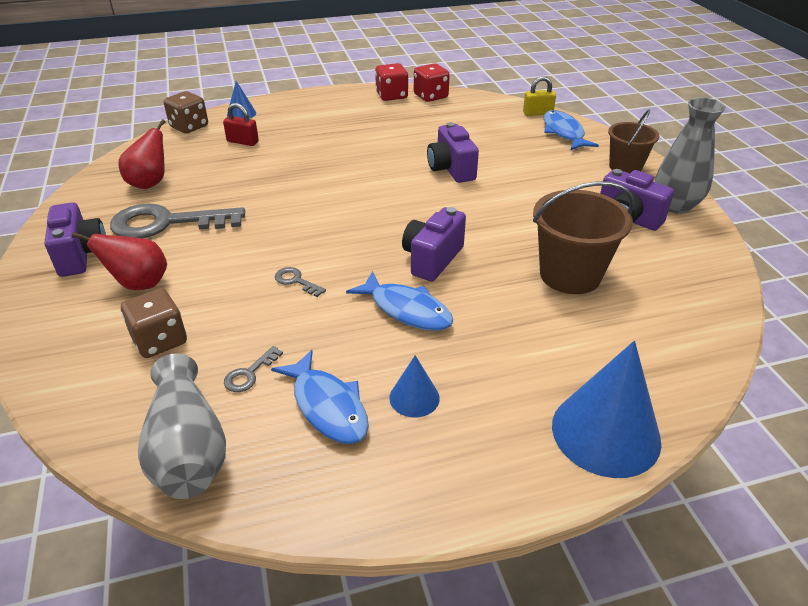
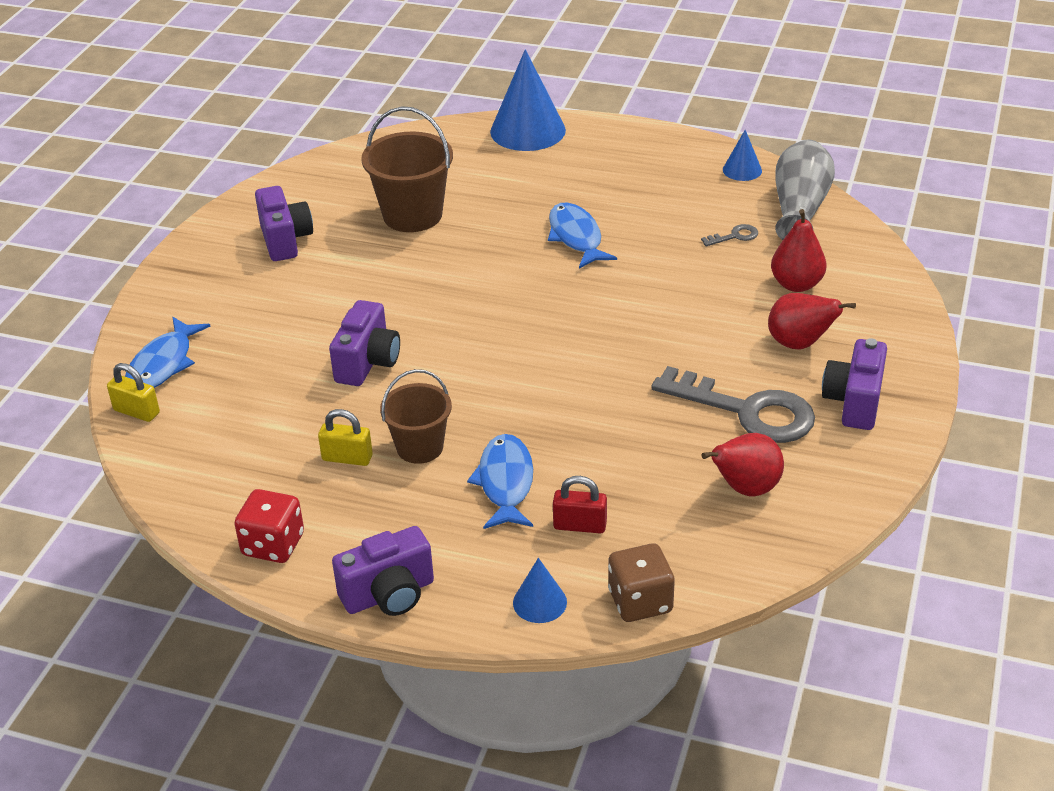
camera: 145 degrees left, 0 degrees up
brown dice [121,288,187,358] -> red pear [771,209,826,292]
red padlock [223,103,259,146] -> red padlock turned 45 degrees counterclockwise [553,476,607,534]
blue fish [271,350,369,444] -> blue fish moved to [467,434,533,529]
grey key [275,267,326,297] -> none
blue cone [389,355,440,417] -> blue cone moved to [723,130,762,181]
purple camera [402,207,466,282] -> purple camera moved to [332,526,434,616]
red dice [414,63,450,102] -> none
brown bucket [608,109,659,173] -> brown bucket moved to [380,369,452,464]
grey vase [655,97,726,214] -> none
none -> yellow padlock [318,409,373,466]

